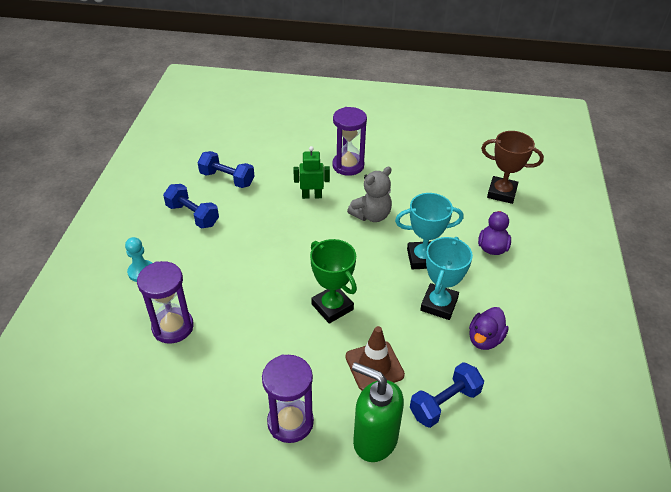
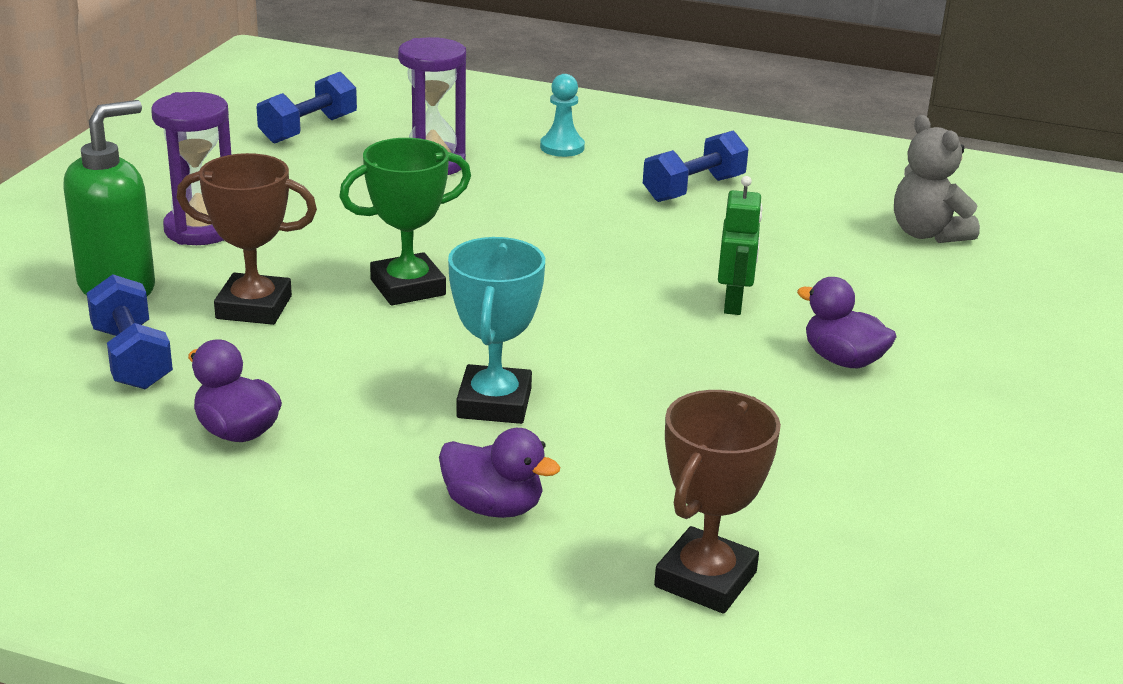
camera: 100 degrees right, 15 degrees down
blue dumbbell [197,151,254,188] -> blue dumbbell moved to [257,72,357,144]
purple hourglass [332,107,367,176] -> purple duck [797,277,897,368]
brown traffic cone [345,326,405,390] -> brown trophy [177,153,317,325]
grey teddy bear [347,167,392,222] -> grey teddy bear moved to [894,115,980,243]
turquoise trophy [420,237,473,320] -> none

